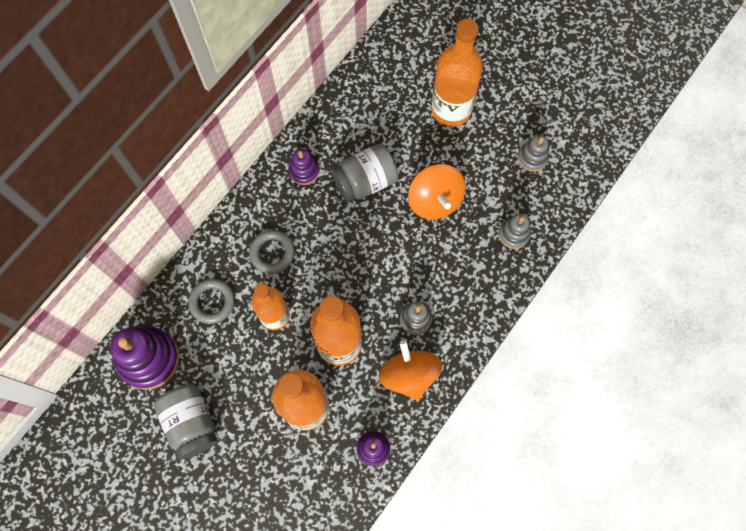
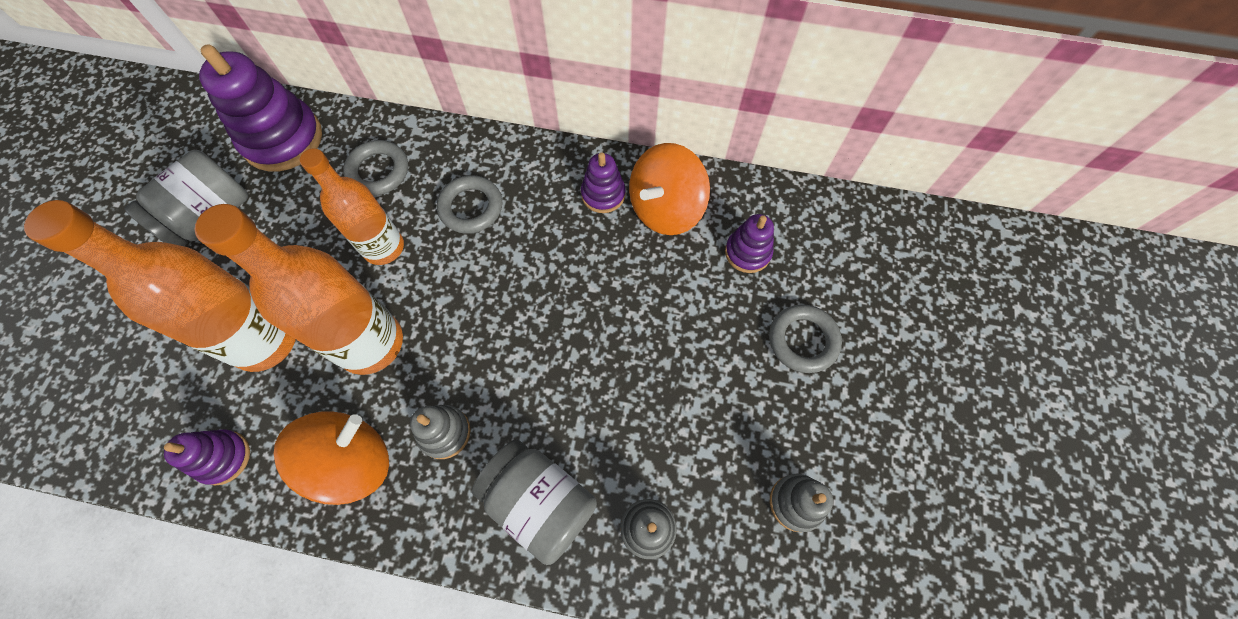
camera: 65 degrees right, 5 degrees down
grey jar [331,144,399,202] -> grey jar moved to [472,439,597,565]
orange spinning top [408,164,466,219] -> orange spinning top moved to [629,143,710,235]
orange bottle [431,19,483,127] -> grey ring [769,304,842,373]
none -> purple stacking toy [725,214,774,273]

